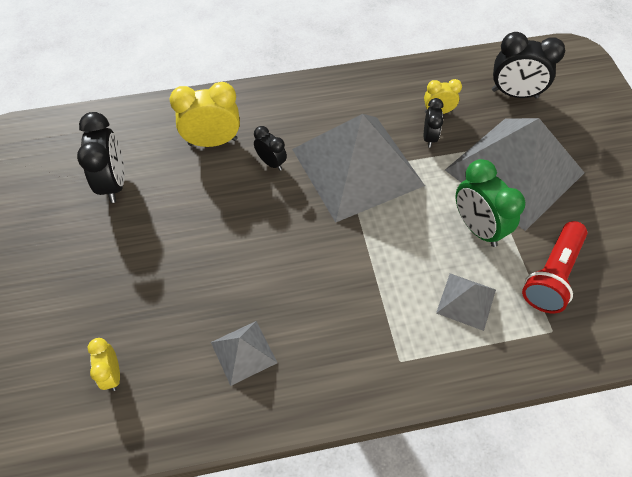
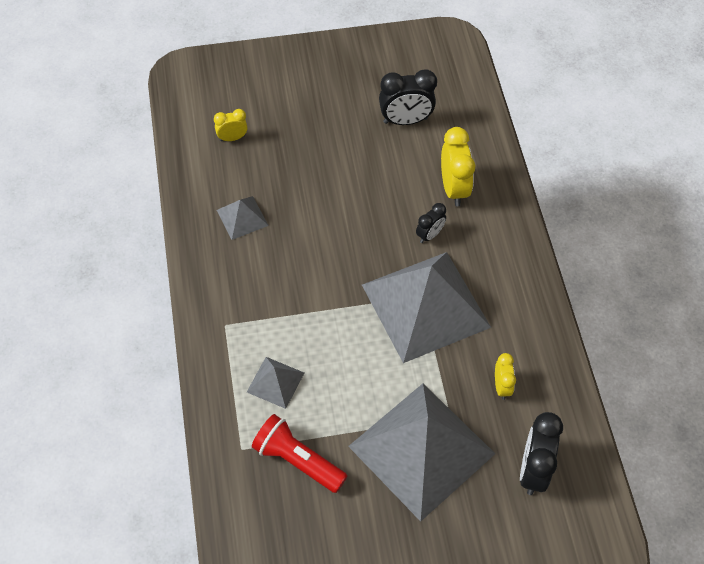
camera: 90 degrees right, 0 degrees up
black clock [424,98,444,148] -> none
green clock [456,159,525,247] -> none

